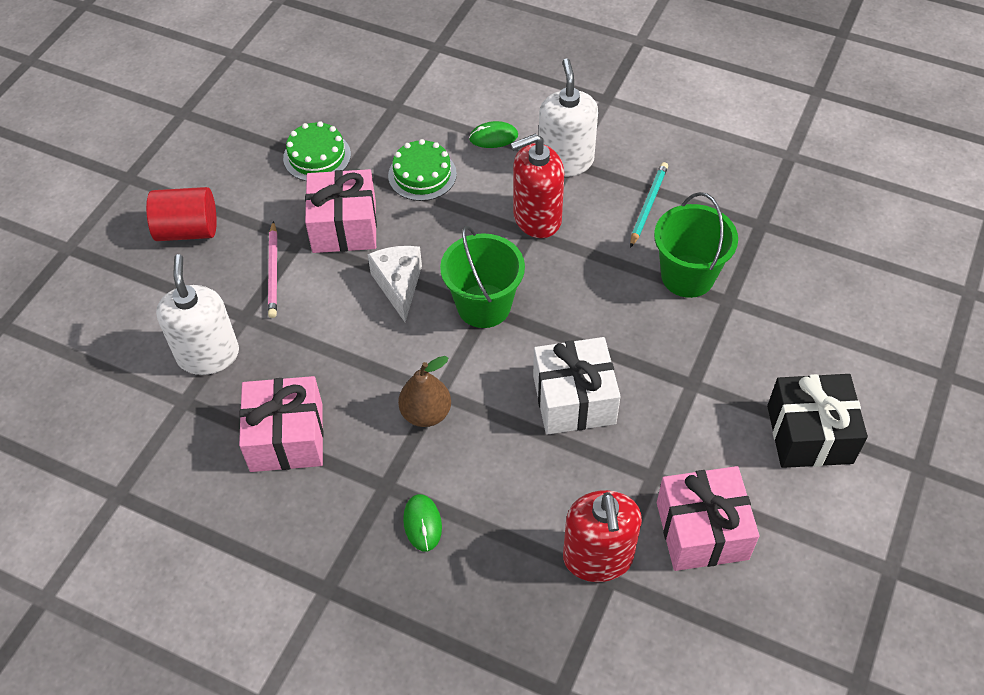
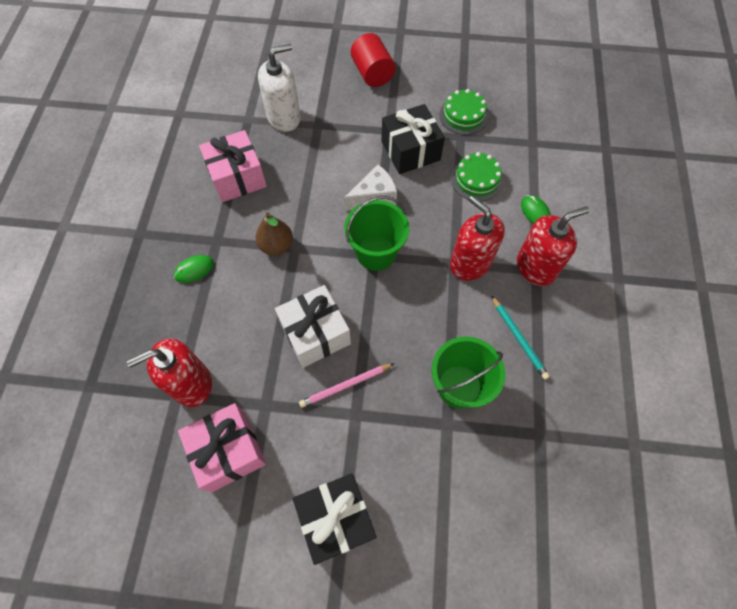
camera: 70 degrees right, 10 degrees up
pink pencil [268,221,277,318] -> pink pencil moved to [299,363,395,408]
pink gift [305,169,377,253] -> black gift [381,104,445,174]
white soap dispenser [539,58,598,177] -> red soap dispenser [517,206,589,286]
turquoise pencil [630,162,668,248] -> turquoise pencil turned 60 degrees clockwise [492,296,550,380]

